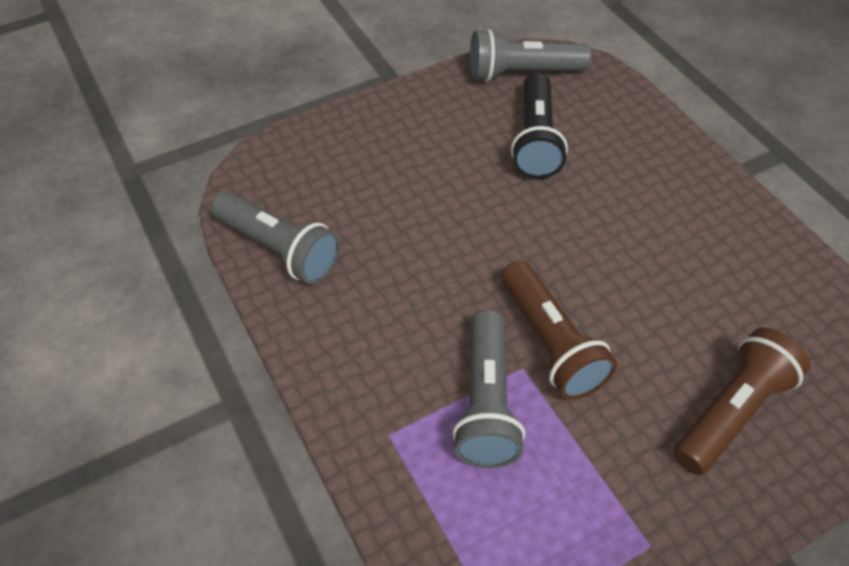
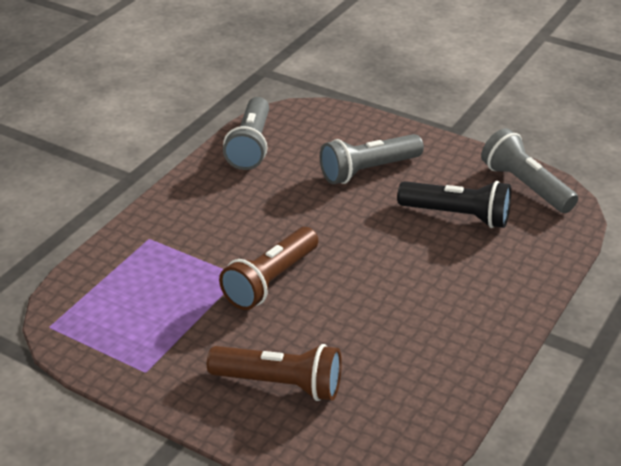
camera: 60 degrees right, 15 degrees down
grey flashlight [452,310,526,468] -> grey flashlight moved to [320,134,424,184]
black flashlight [511,73,568,179] -> black flashlight turned 135 degrees counterclockwise [397,181,511,228]

